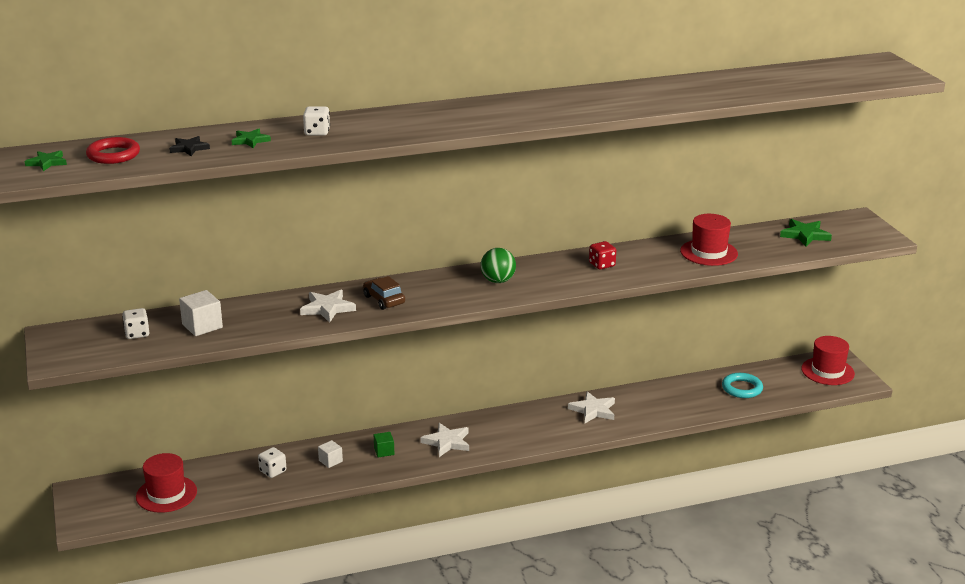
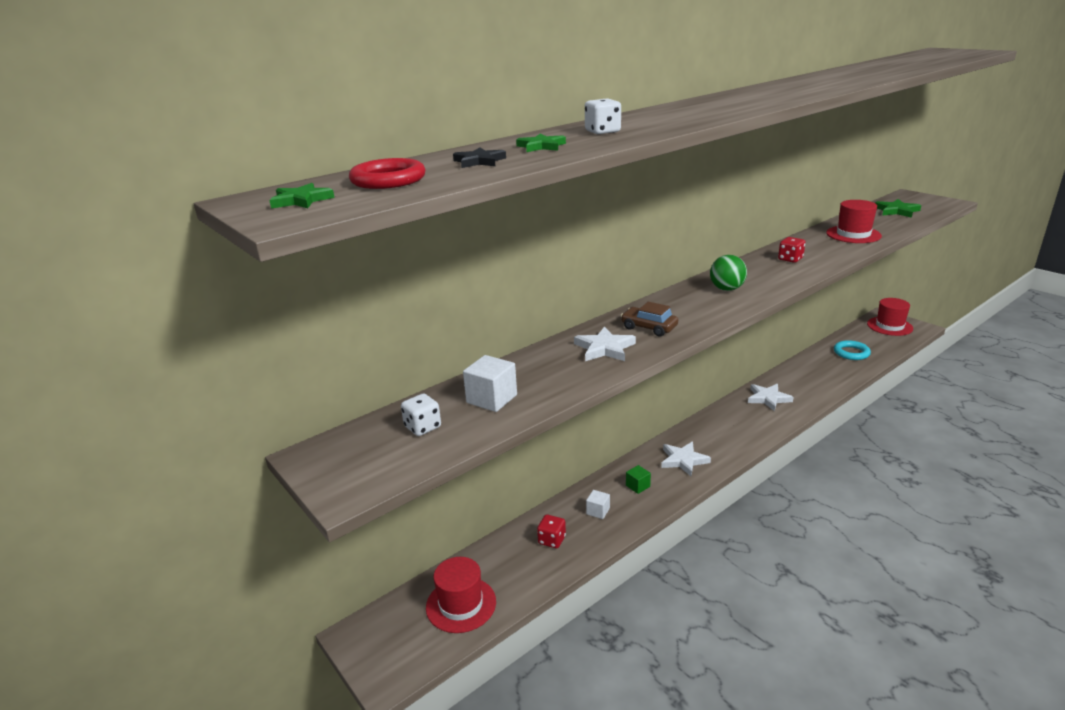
camera: 20 degrees left, 0 degrees up
white dice [258,447,286,478] -> red dice [537,515,566,548]

